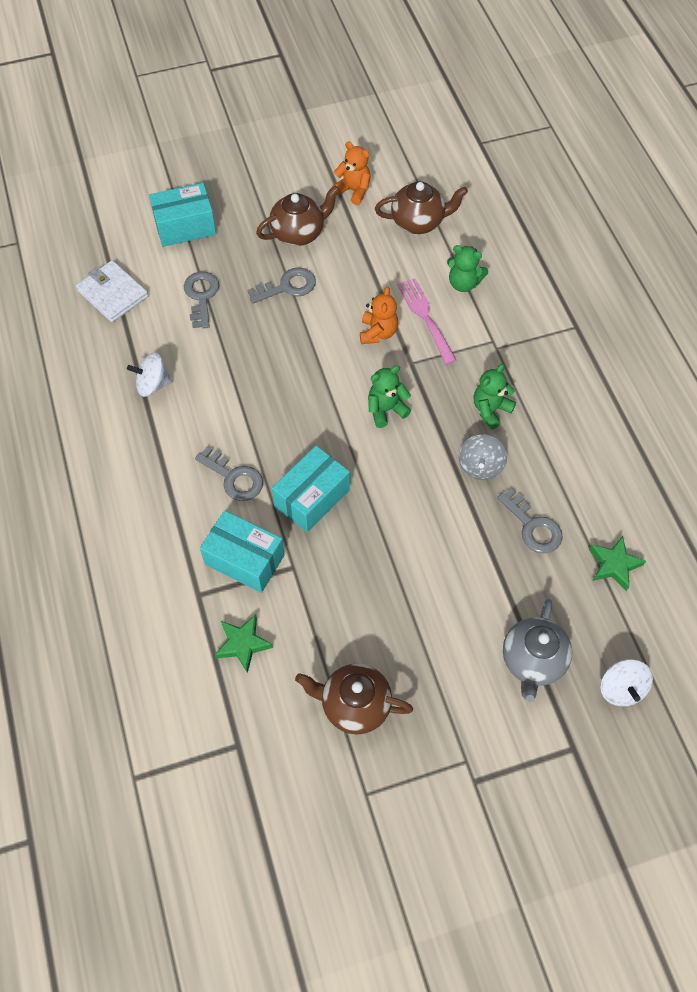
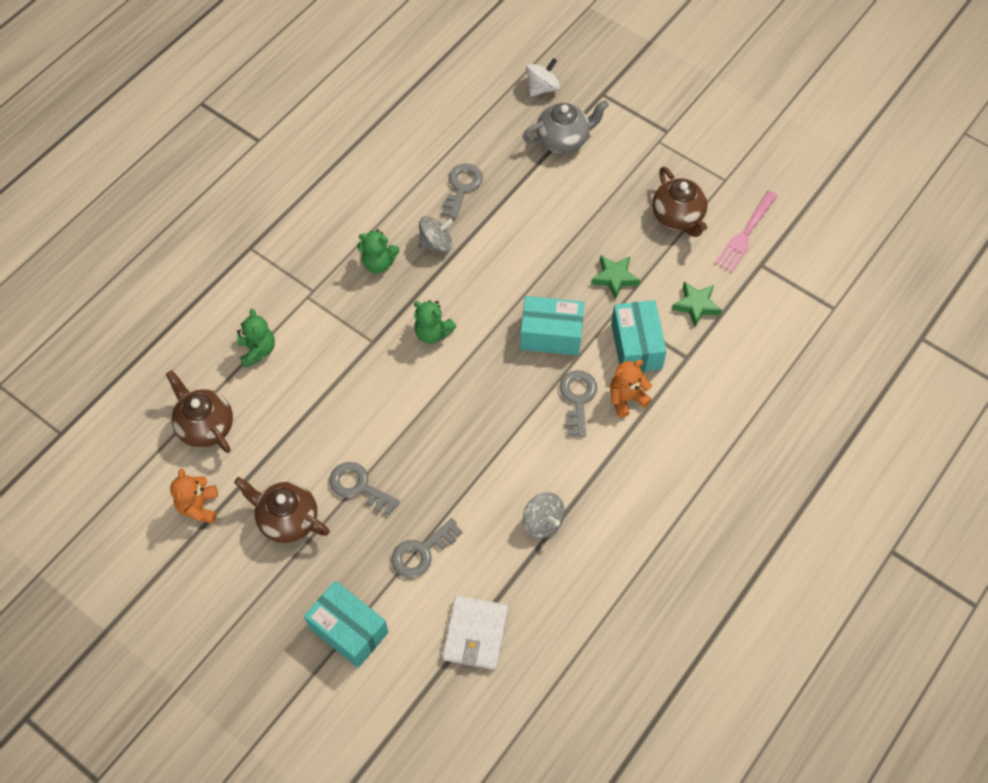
camera: 125 degrees left, 0 degrees up
white spinning top [127,352,172,397] -> grey spinning top [523,492,565,539]
orange teddy bear [360,286,398,344] -> orange teddy bear moved to [610,360,652,418]
pink fork [397,278,457,365] -> pink fork moved to [715,191,778,273]
green star [589,536,646,591] -> green star moved to [591,256,640,300]

